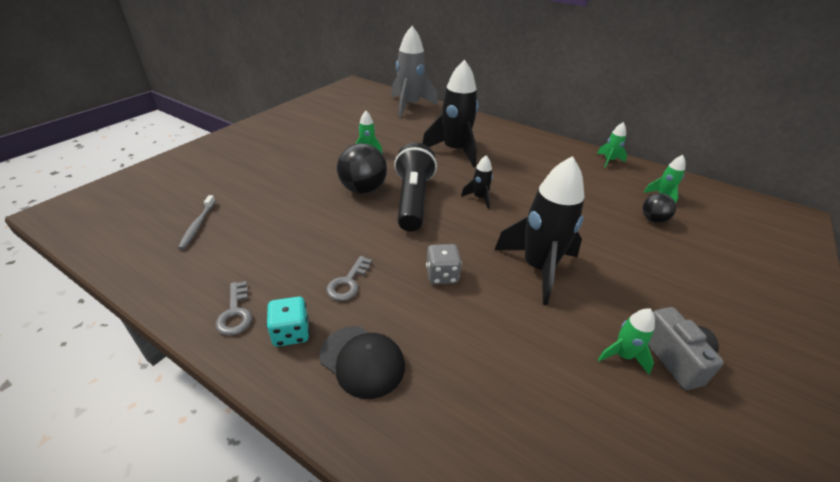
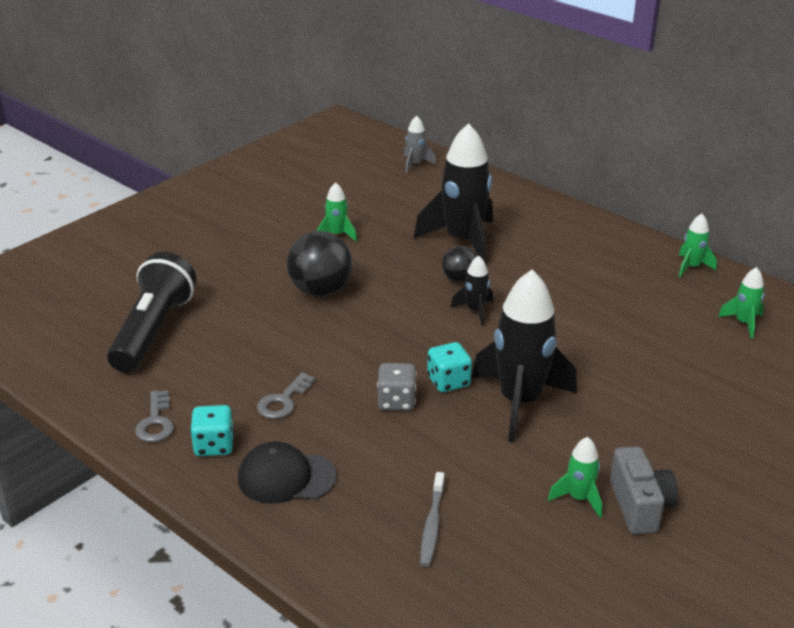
camera: 10 degrees right, 5 degrees down
grey toothbrush [178,195,216,250] -> grey toothbrush moved to [420,472,445,567]
black cap [319,326,405,399] -> black cap turned 135 degrees clockwise [238,441,337,504]
grey rocket [391,26,438,118] -> grey rocket [404,115,436,173], size x0.47
black flashlight [394,143,437,232] -> black flashlight moved to [107,252,197,373]
black ball [643,193,676,223] -> black ball moved to [442,246,477,283]
none -> turquoise dice [427,342,472,392]

